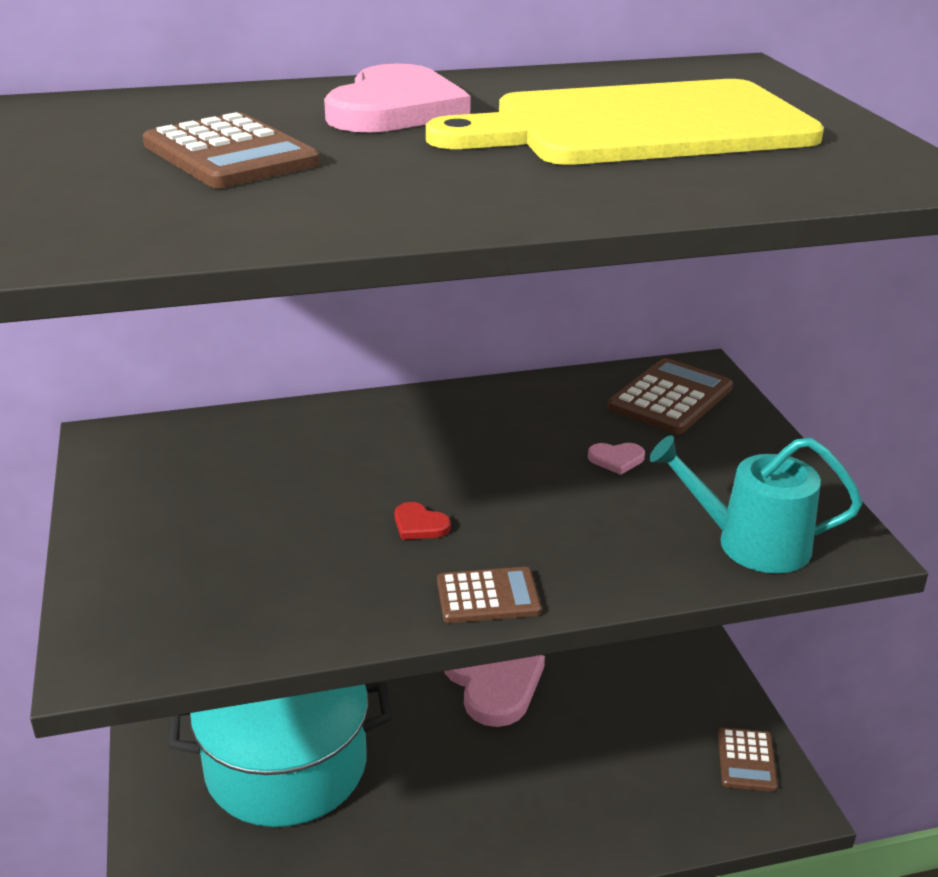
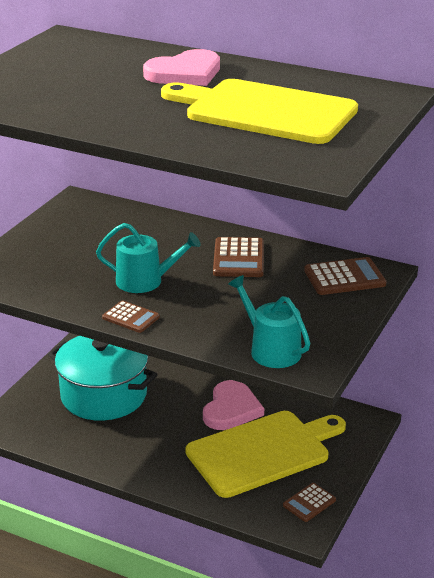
camera: 40 degrees right, 0 degrees up
brown calculator [143,112,320,188] -> brown calculator moved to [213,237,264,277]
red heart [395,502,451,540] -> turquoise watering can [96,223,201,293]
pink heart [588,443,645,475] -> none
none -> yellow cutting board [185,411,346,498]

